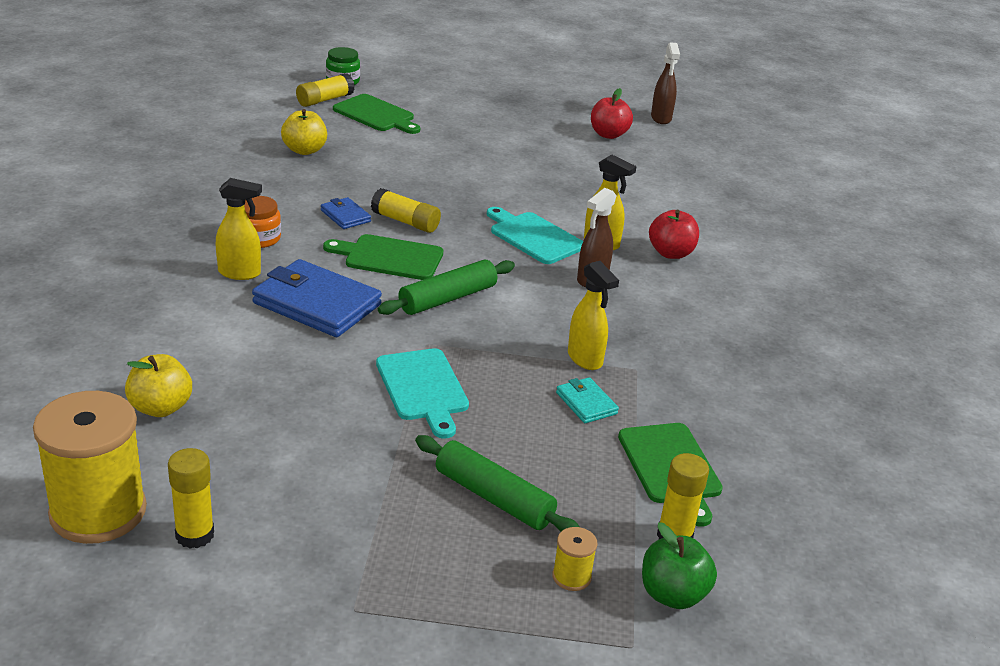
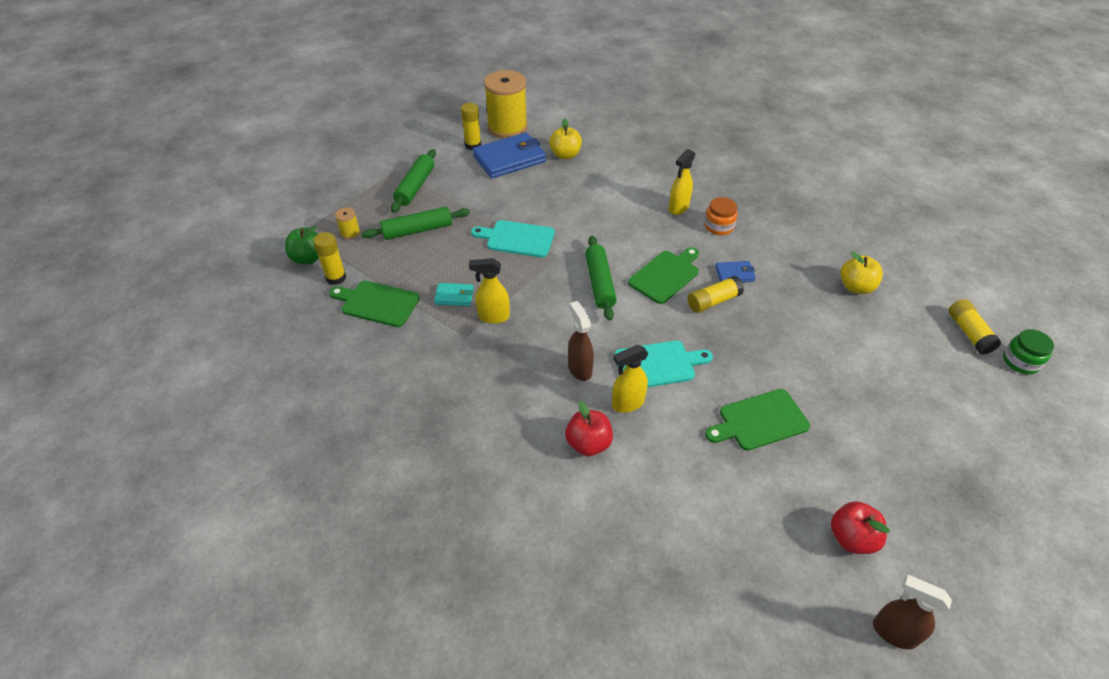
camera: 125 degrees right, 15 degrees up
blue wallet [252,259,382,337] -> blue wallet moved to [473,132,546,178]
green cutting board [333,94,420,134] -> green cutting board moved to [705,389,810,451]
none -> green rolling pin [391,149,436,213]

